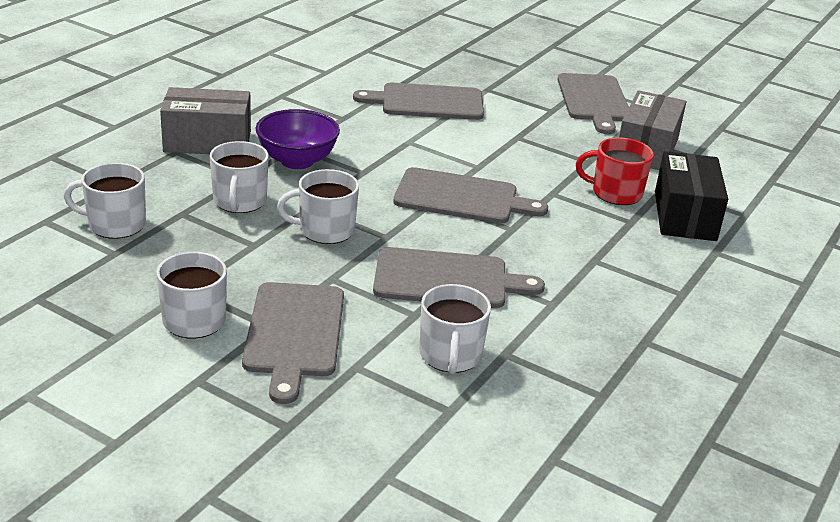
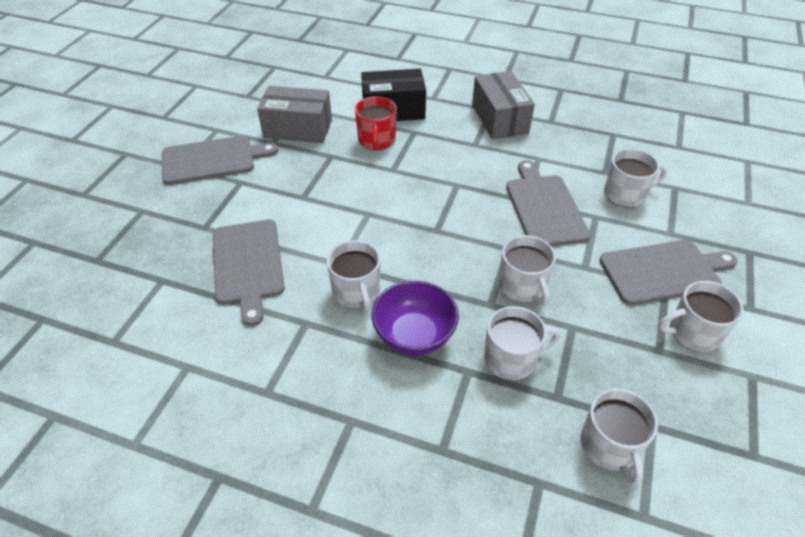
camera: 100 degrees left, 15 degrees up
grey box [160,87,251,154] -> grey box moved to [472,71,535,139]
grey cutting board [393,167,548,224] -> none
none -> white mug [327,240,380,312]

